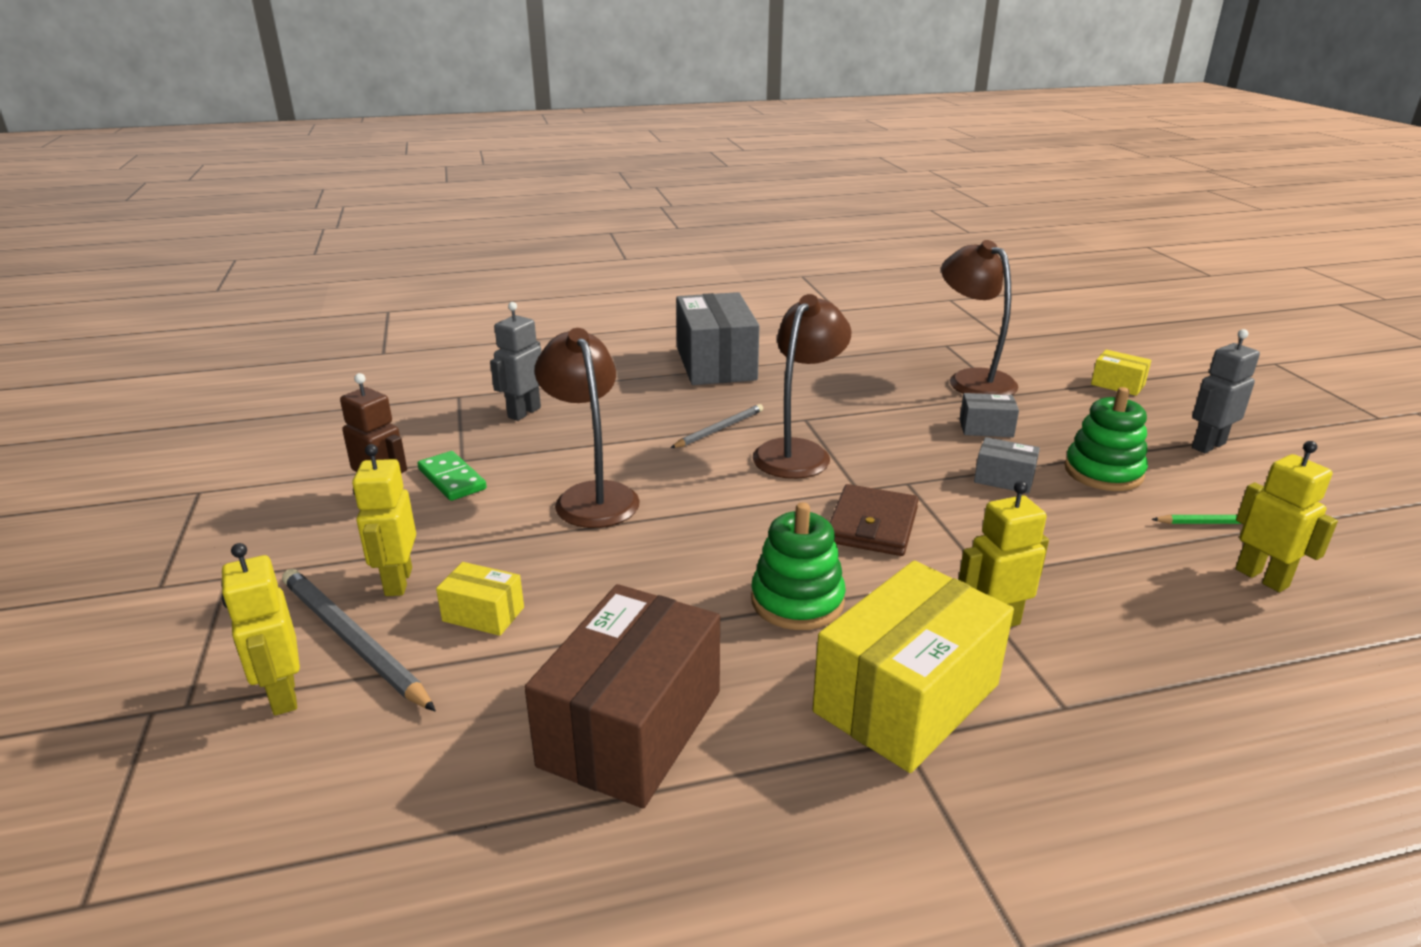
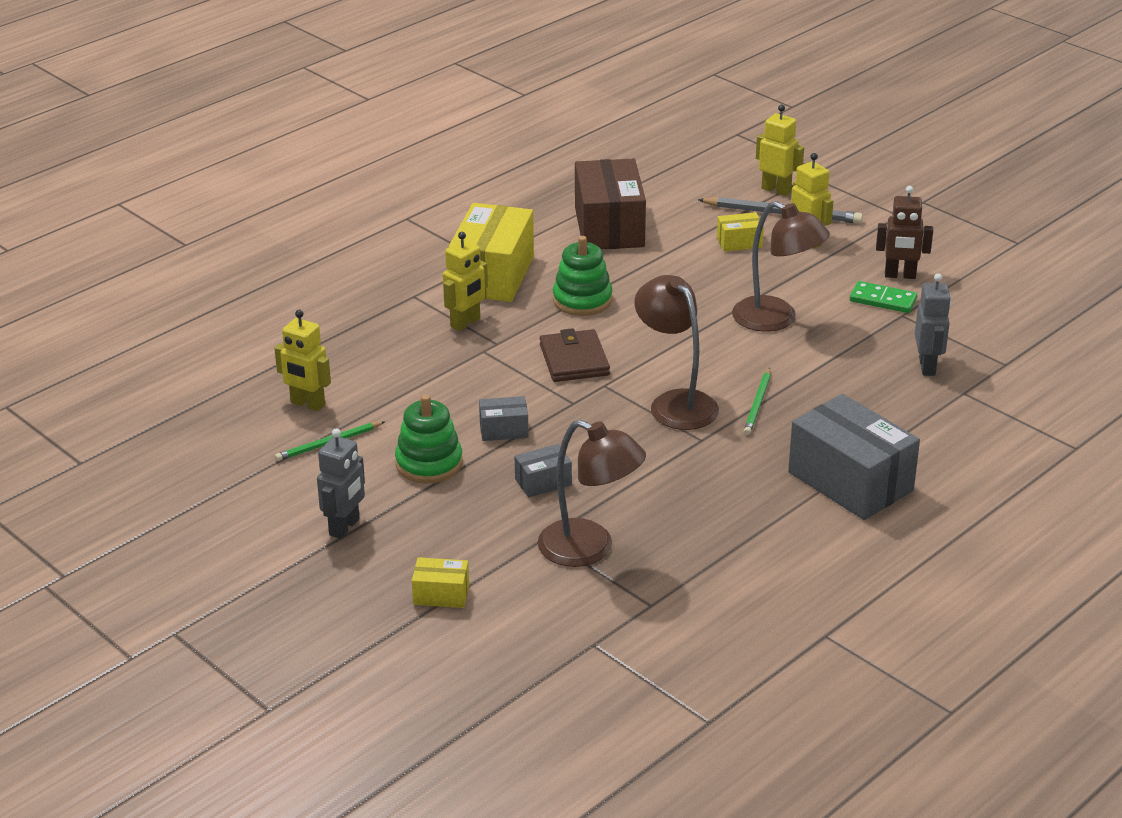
camera: 150 degrees right, 5 degrees up
grey pencil [671,404,763,448] -> green pencil [743,368,771,435]
brown lamp [753,294,851,479] -> brown lamp turned 150 degrees clockwise [635,275,719,430]

